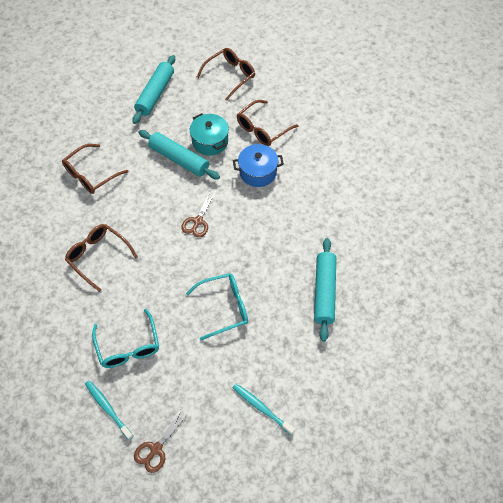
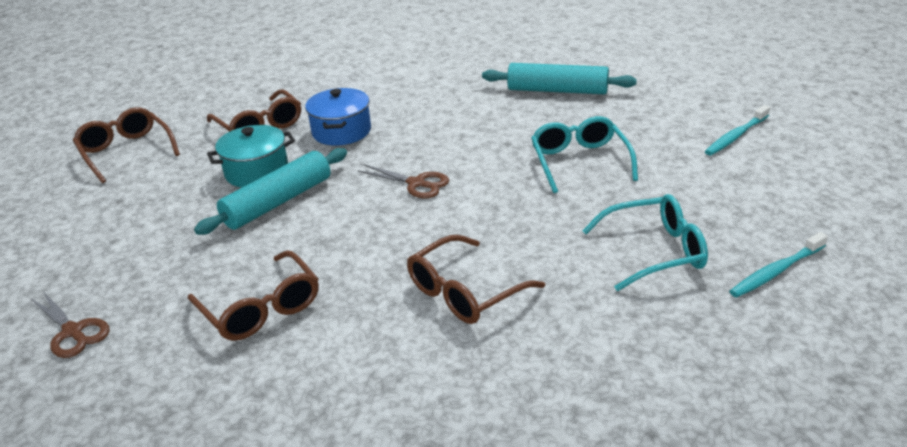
camera: 80 degrees left, 25 degrees down
turquoise rolling pin [132,55,175,124] -> none
brown scissors [134,409,188,473] -> brown scissors moved to [31,292,110,358]

